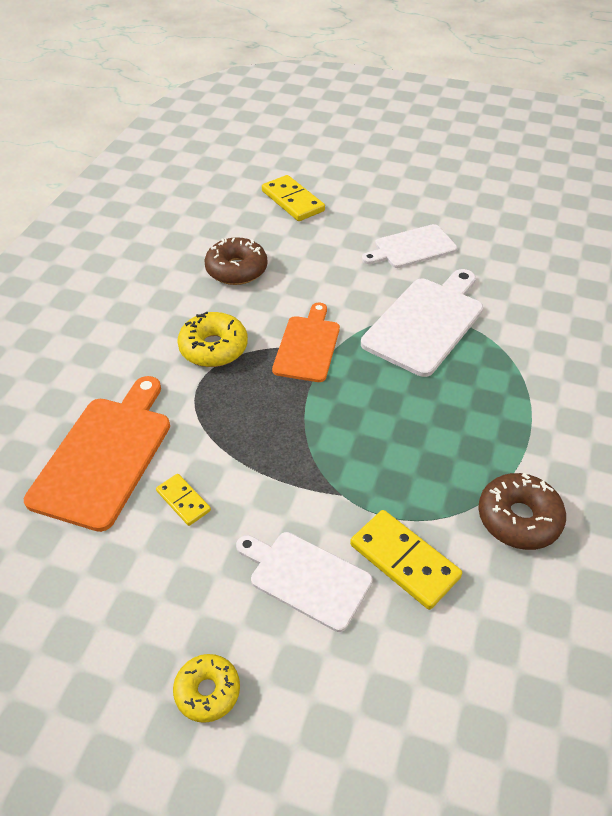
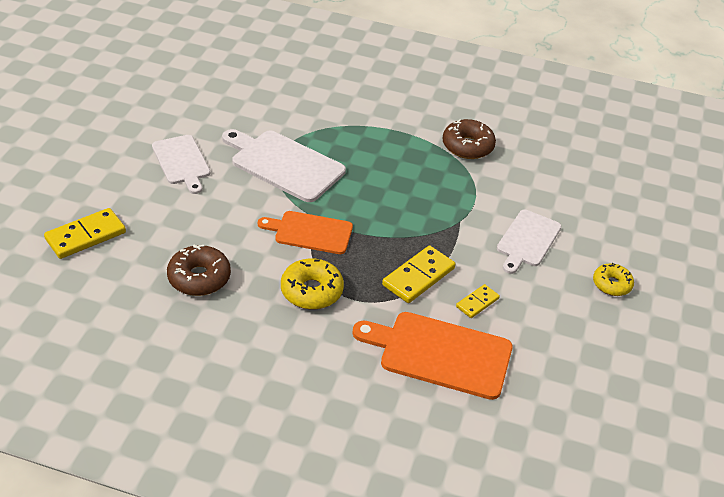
camera: 95 degrees left, 5 degrees down
yellow domino [350,510,462,610] -> yellow domino moved to [382,246,455,303]

